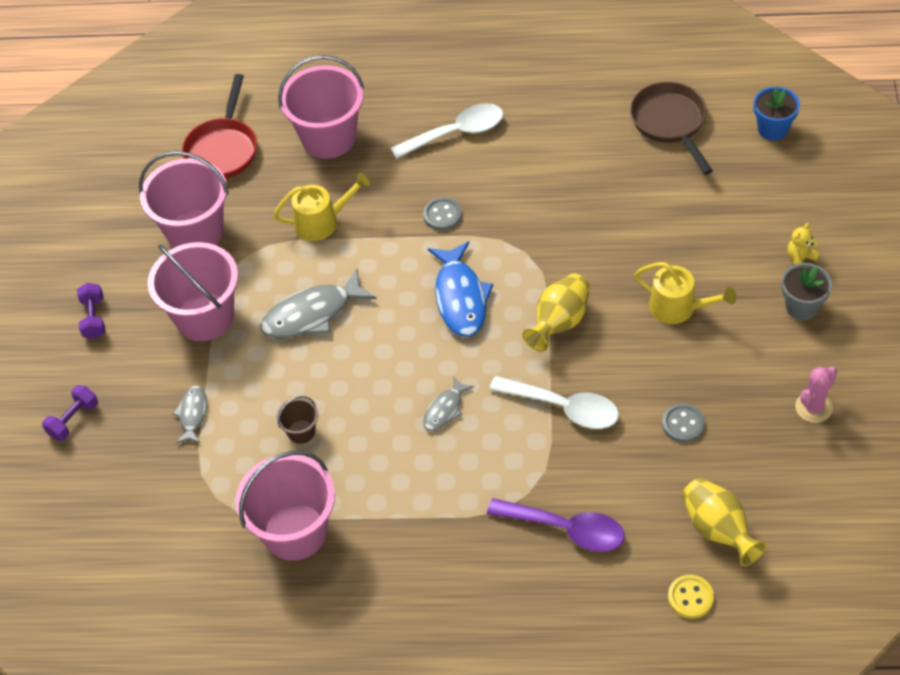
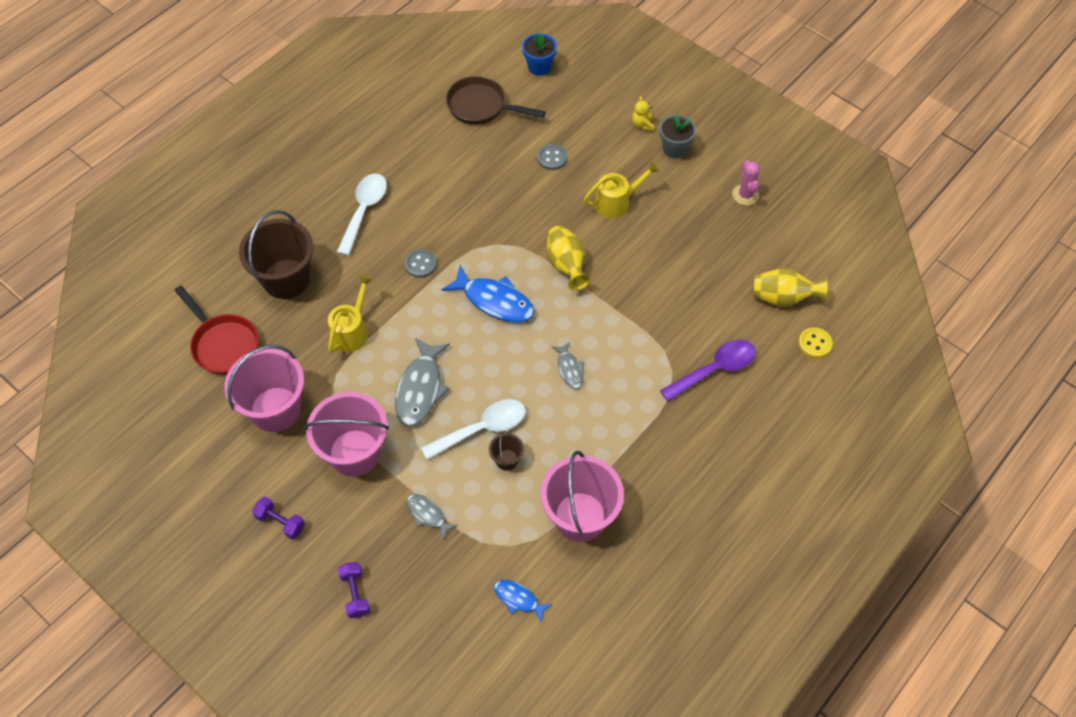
camera: 55 degrees left, 5 degrees up
pink bucket [278,55,364,159] -> brown bucket [239,210,313,299]
white spoon [489,376,619,429] -> white spoon moved to [421,399,526,460]
grey button [662,403,705,443] -> grey button moved to [537,144,567,170]
none -> blue fish [494,580,552,622]

